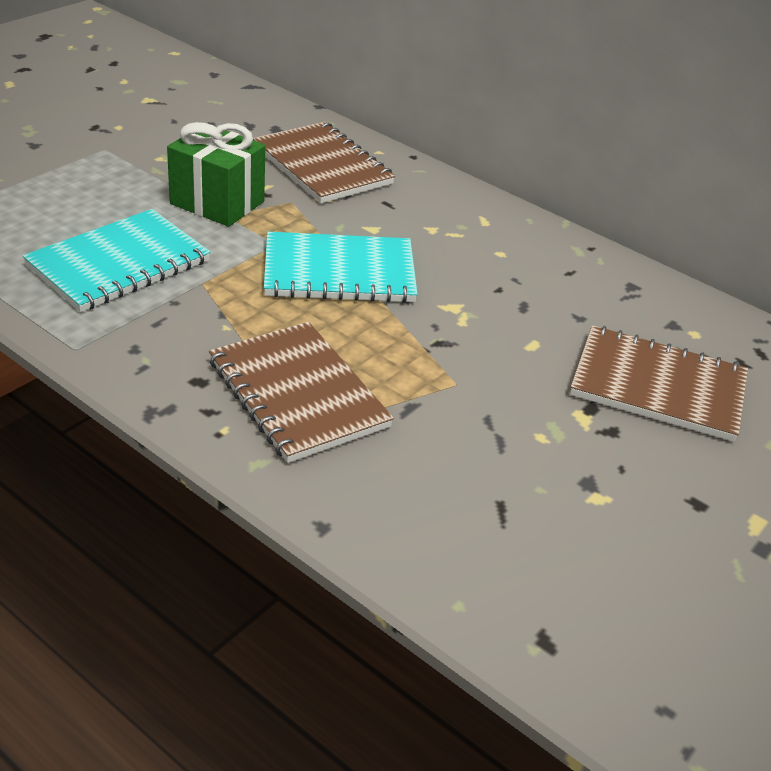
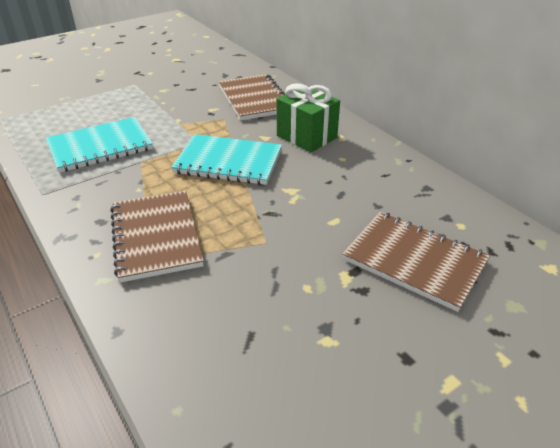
camera: 20 degrees right, 0 degrees up
green gift [167,122,265,227] -> green gift moved to [277,83,340,153]

